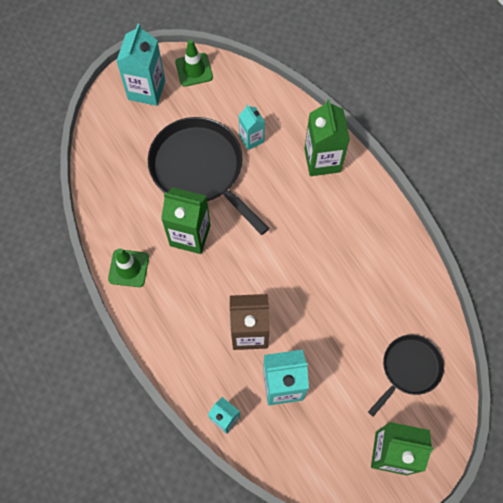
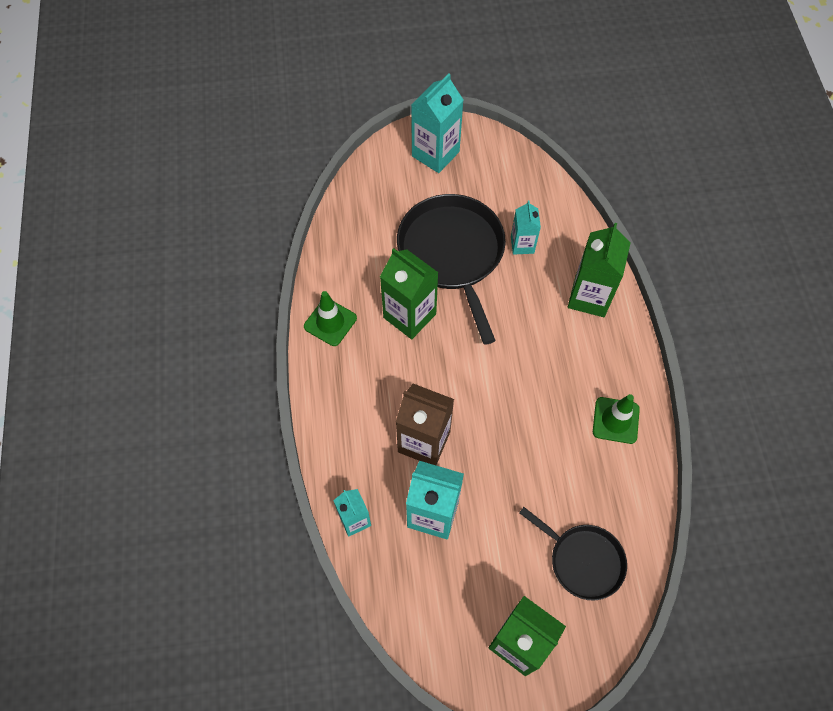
camera: 25 degrees right, 5 degrees down
green traffic cone [175,39,213,87] -> green traffic cone moved to [593,394,640,444]
black pan [368,335,444,416] -> black pan turned 60 degrees clockwise [519,507,627,600]

